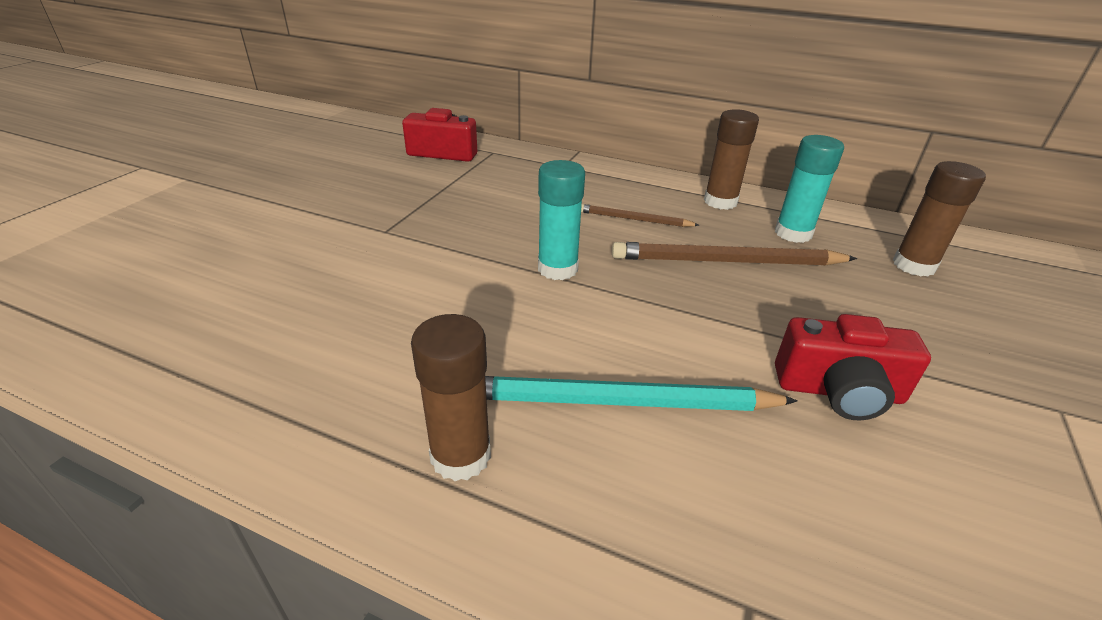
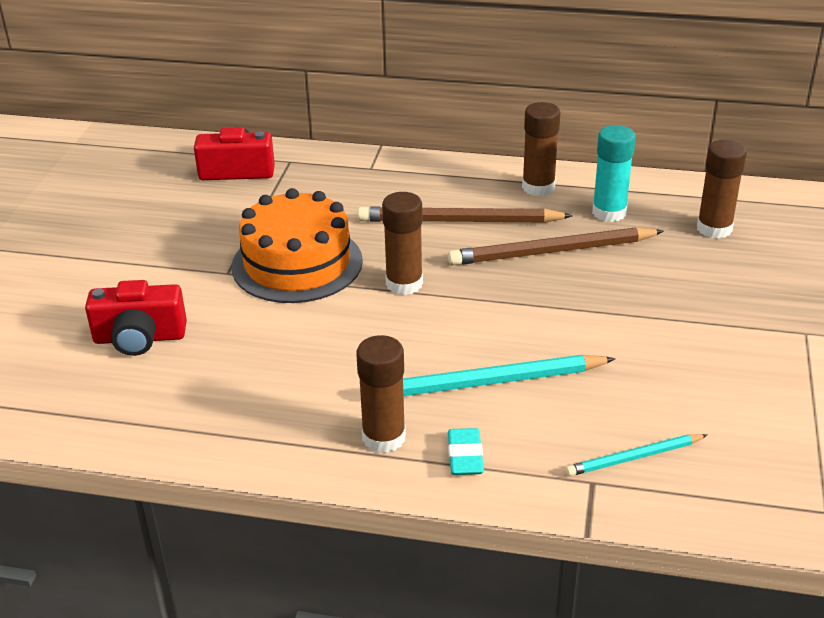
camera: 10 degrees left, 0 degrees up
turquoise glue stick [538,160,585,280] -> brown glue stick [382,192,423,295]
brown pencil [581,204,700,227] -> brown pencil [358,207,573,223], size x1.78
red camera [775,314,931,420] -> red camera moved to [85,280,187,356]
none -> orange cake [232,188,363,303]
none -> turquoise eraser [448,428,484,475]
none -> turquoise pencil [565,434,707,476]

